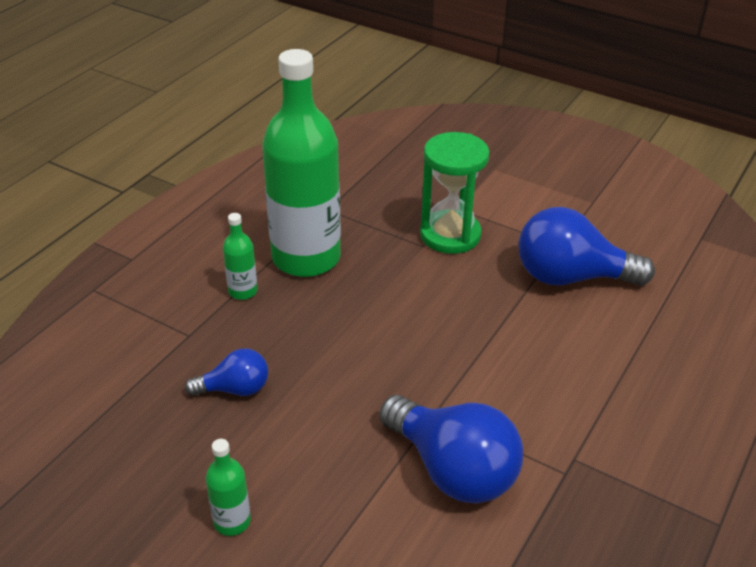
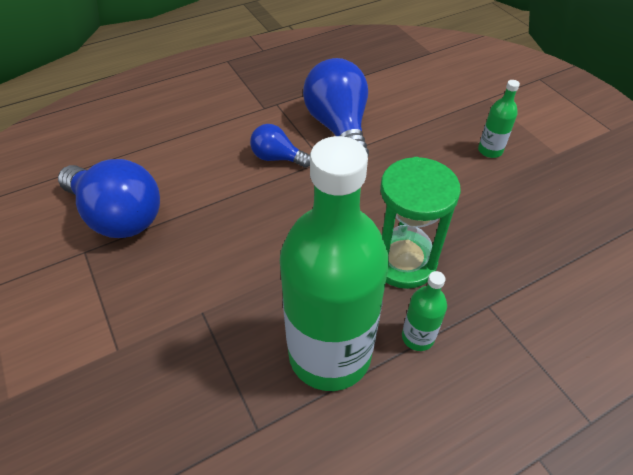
camera: 150 degrees left, 10 degrees up
blue light bulb [185,348,268,396] -> blue light bulb moved to [250,124,310,168]
green hourglass [420,132,489,254] -> green hourglass moved to [380,157,461,289]

